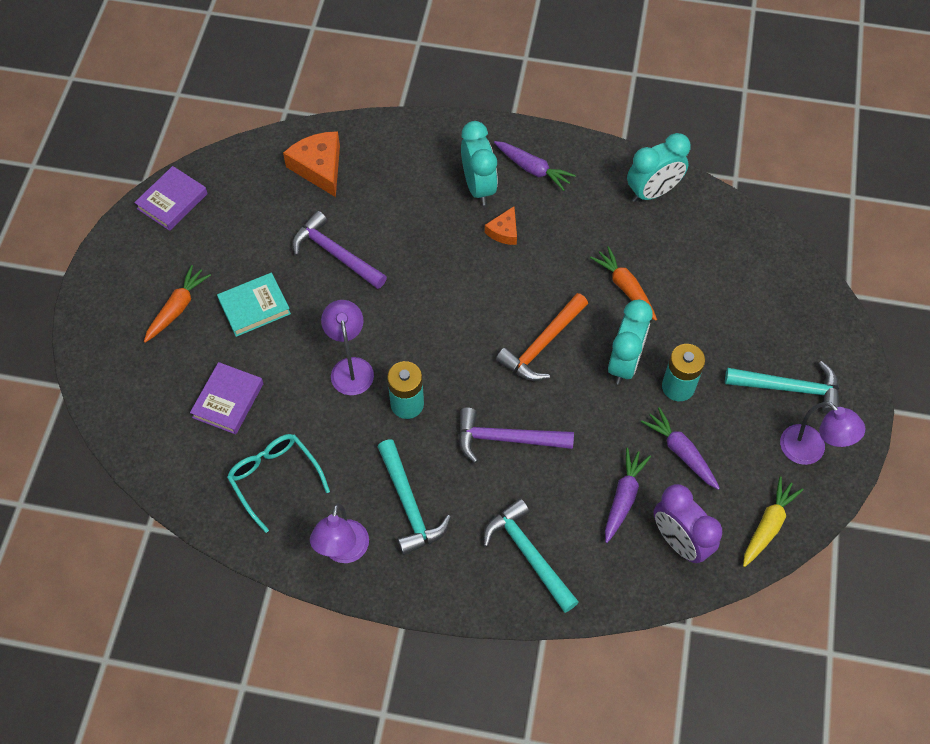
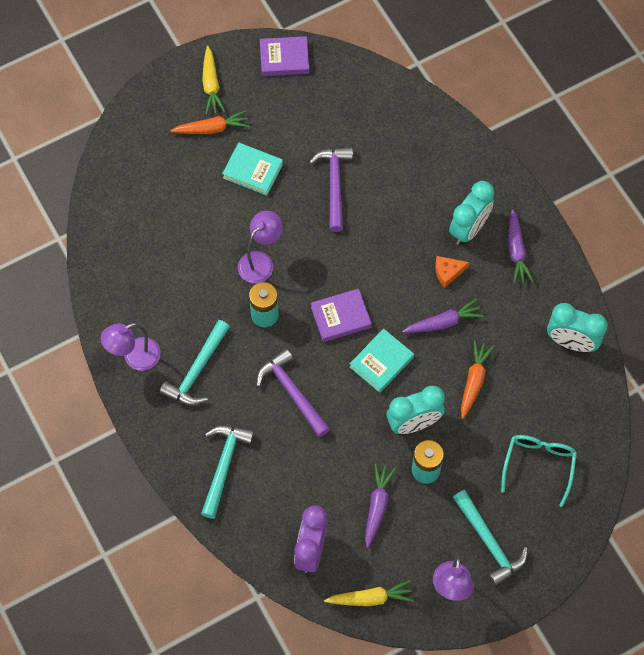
camera: 50 degrees right, 5 degrees up
purple book [190,362,263,434] -> purple book moved to [311,289,372,342]
turquoise glasses [227,434,330,533] -> turquoise glasses moved to [501,435,577,507]
orange cheese [283,131,340,197] -> none
orange hammer [496,293,588,381] -> turquoise book [350,329,414,393]
purple carrot [605,447,651,543] -> purple carrot moved to [402,299,484,333]
none -> yellow carrot [202,46,226,114]

